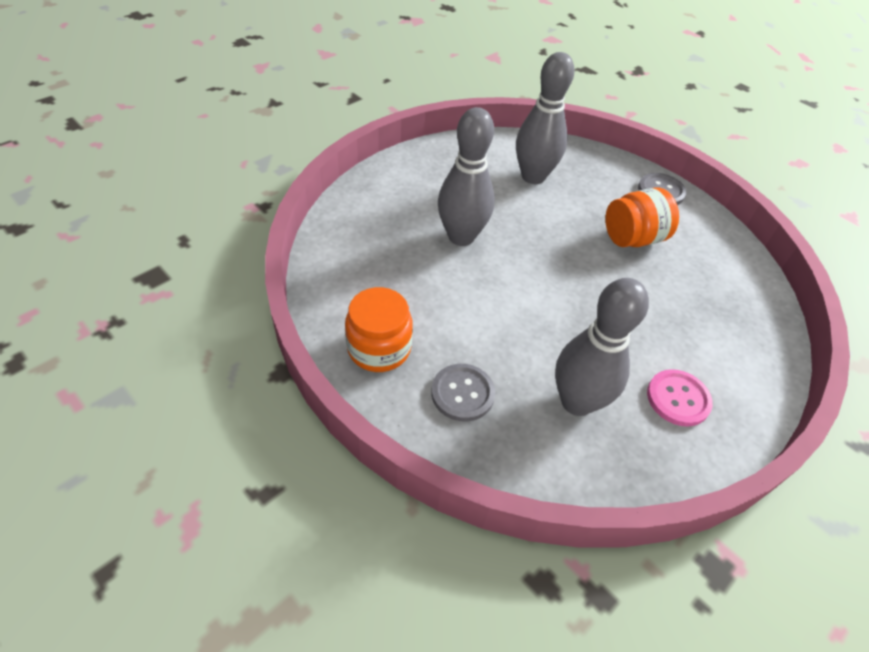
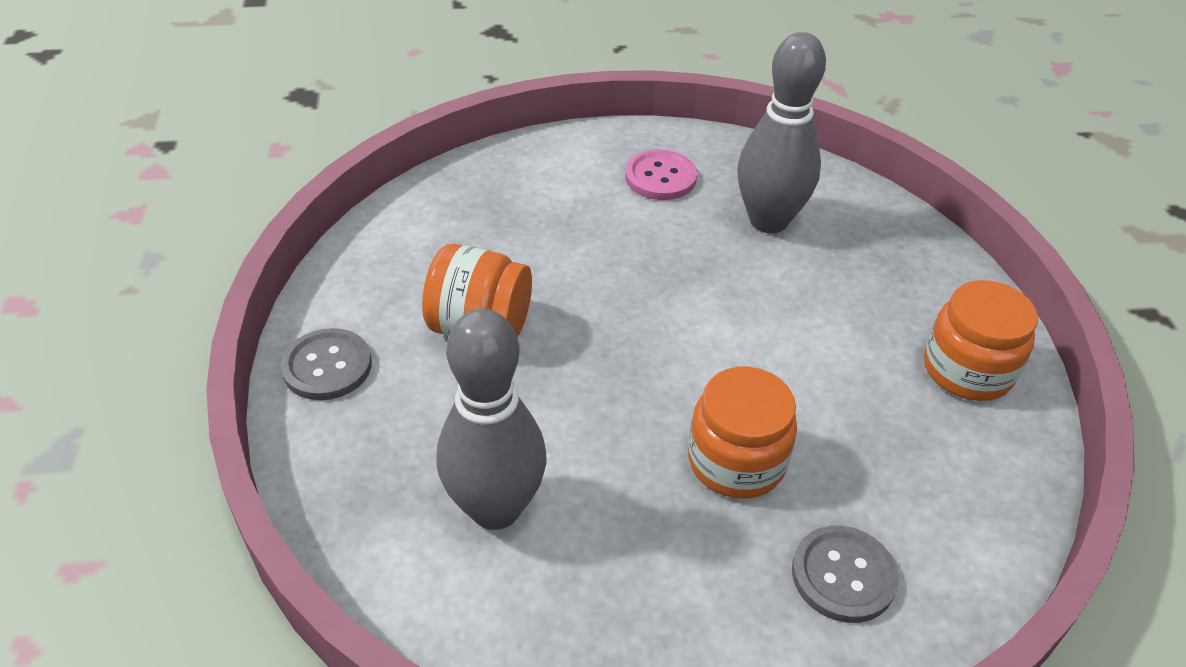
camera: 140 degrees left, 5 degrees down
grey button [431,364,495,422] -> grey button moved to [792,525,898,623]
grey bowling pin [438,107,495,246] -> orange jar [688,367,797,499]

